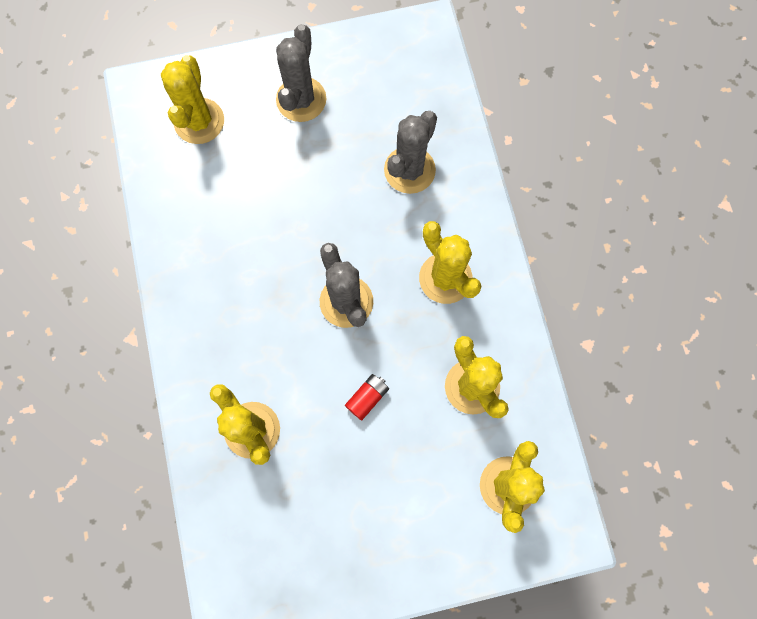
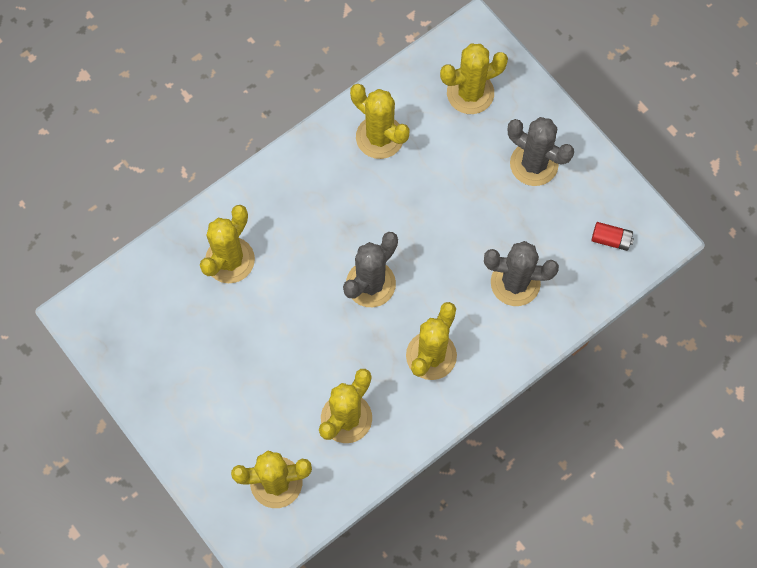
camera: 65 degrees right, 5 degrees down
grey cactus [276,24,326,122] -> grey cactus turned 45 degrees clockwise [508,117,574,186]
red battery [345,374,389,420] -> red battery moved to [591,222,634,251]
none -> yellow cactus [350,84,410,159]

